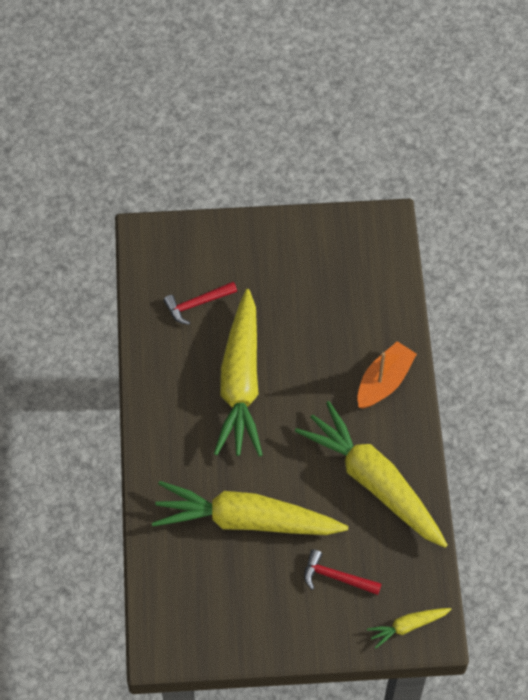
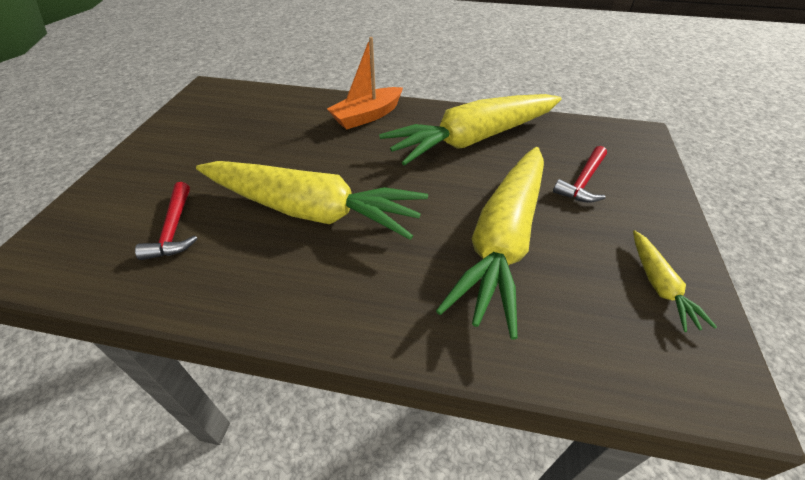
camera: 75 degrees left, 15 degrees down
orange boat [357,341,417,409] -> orange boat turned 90 degrees counterclockwise [327,37,403,129]
yellow carrot [367,608,452,648] -> yellow carrot moved to [633,230,717,332]

